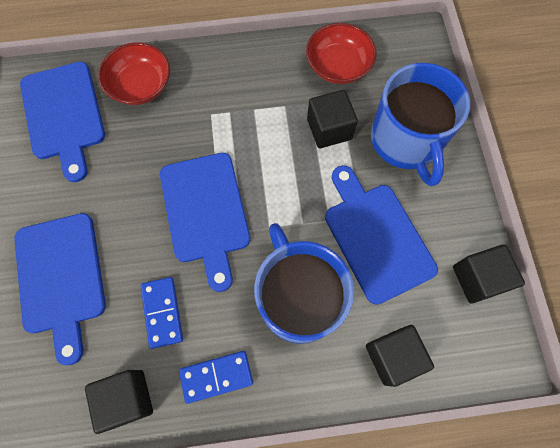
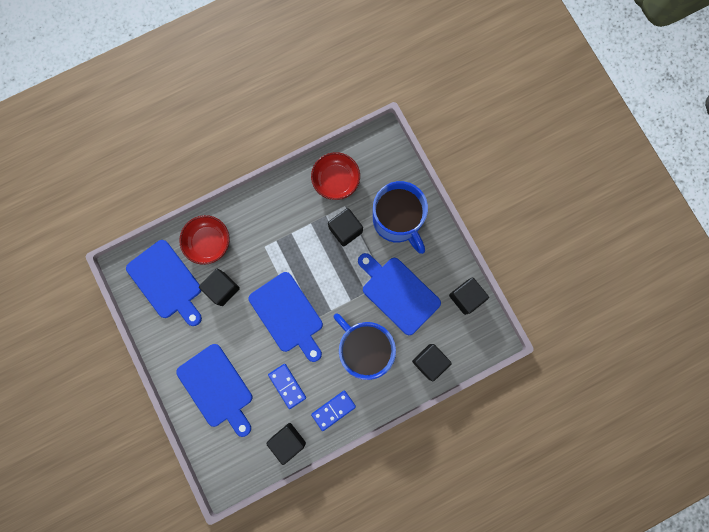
camera: 20 degrees left, 10 degrees up
none -> black cube [199,269,240,306]

